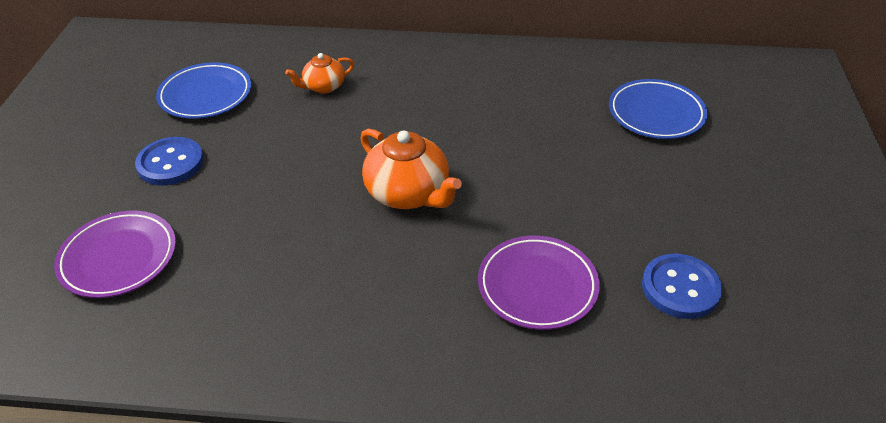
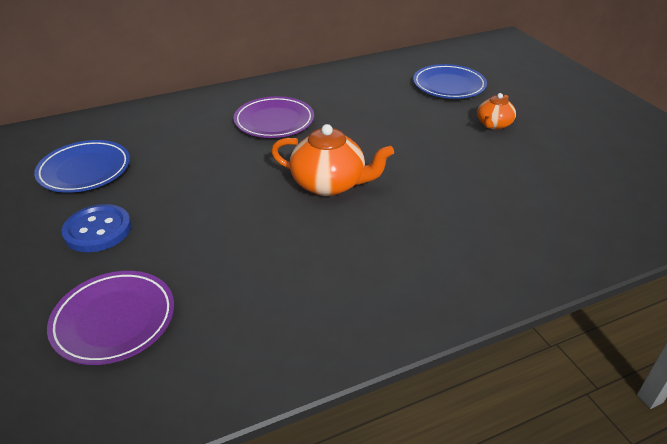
camera: 30 degrees left, 5 degrees down
orange teapot [285,53,354,94] -> orange teapot moved to [477,93,516,130]
purple plate [478,235,600,330] -> purple plate moved to [233,96,314,138]
blue button [642,254,722,319] -> none

